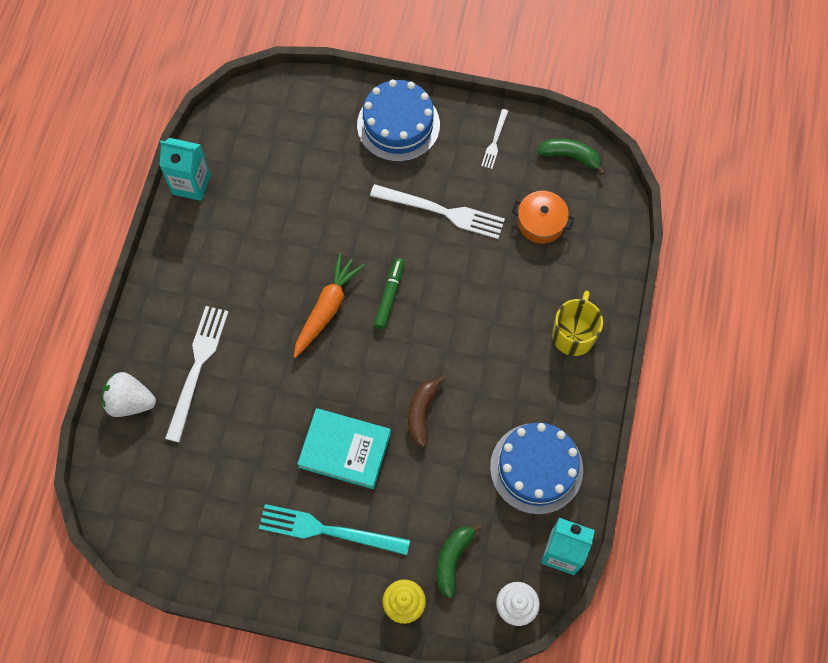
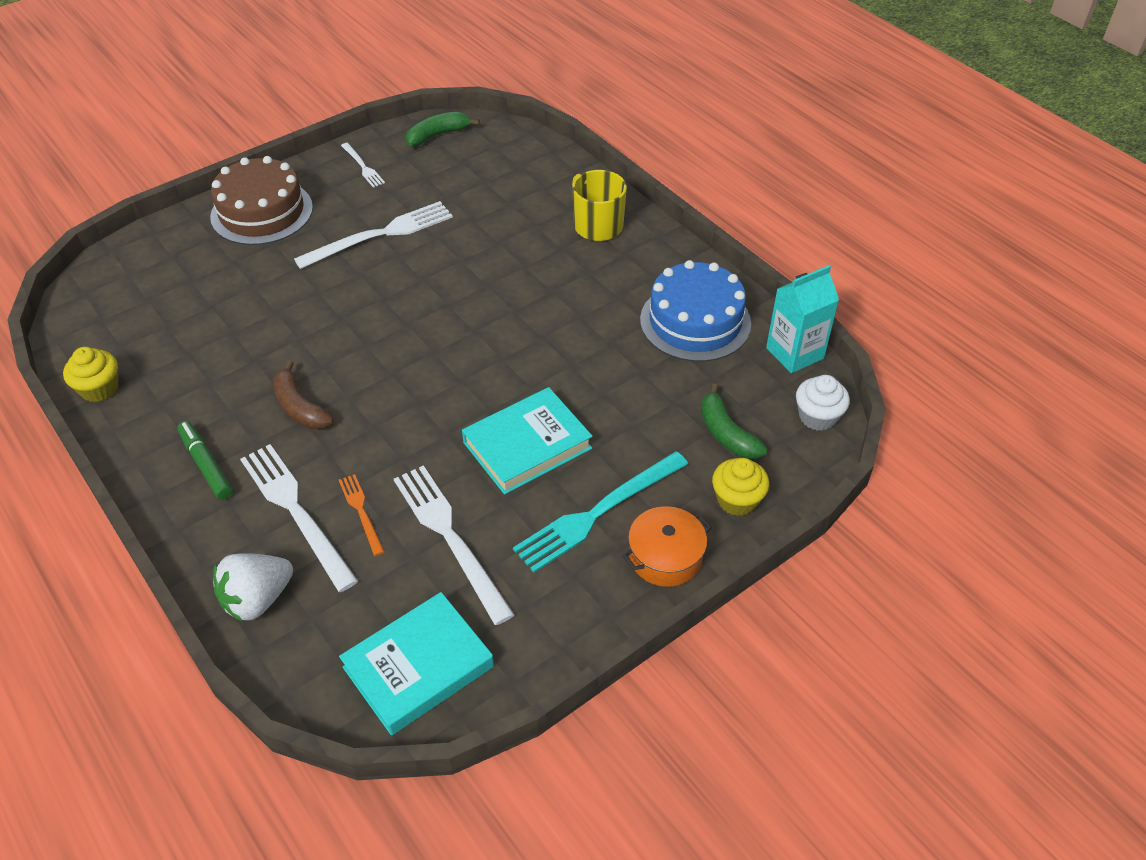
camera: 50 degrees left, 20 degrees down
turquoise carton [159,138,211,201] -> yellow cupcake [63,347,118,402]
orange carrot [294,253,365,358] -> none
blue cake [357,80,440,162] -> brown cake [210,156,313,245]
green marker [374,258,404,329] -> green marker moved to [178,421,233,500]
brown banana [408,375,446,447] -> brown banana moved to [273,360,333,429]
orange pot [512,191,574,244] -> orange pot moved to [622,506,712,587]
none -> orange fork [339,474,385,556]
none -> turquoise book [339,592,494,735]
none -> white fork [394,465,515,625]

